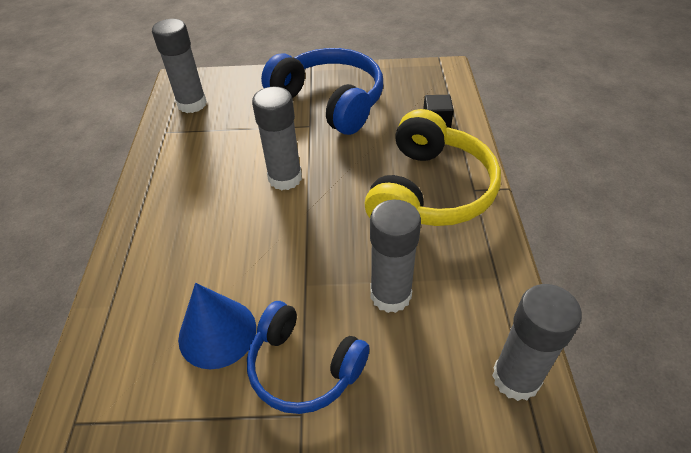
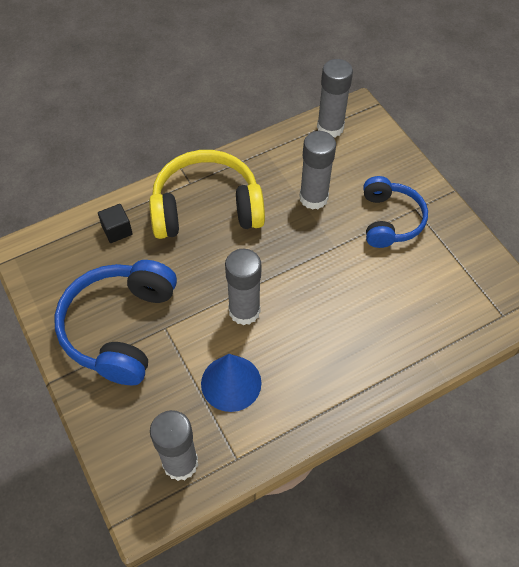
camera: 120 degrees left, 10 degrees up
blue cone [178,283,256,369] -> blue cone moved to [201,354,261,412]

